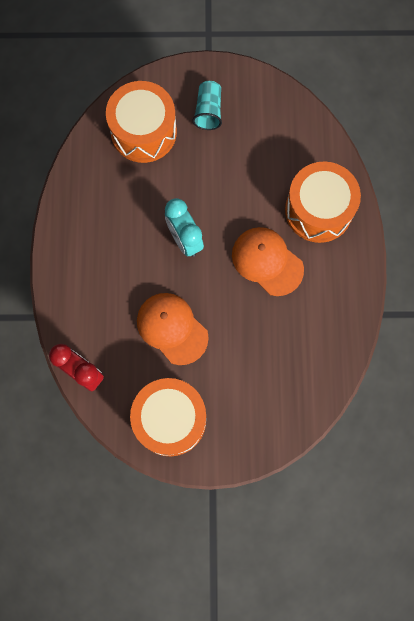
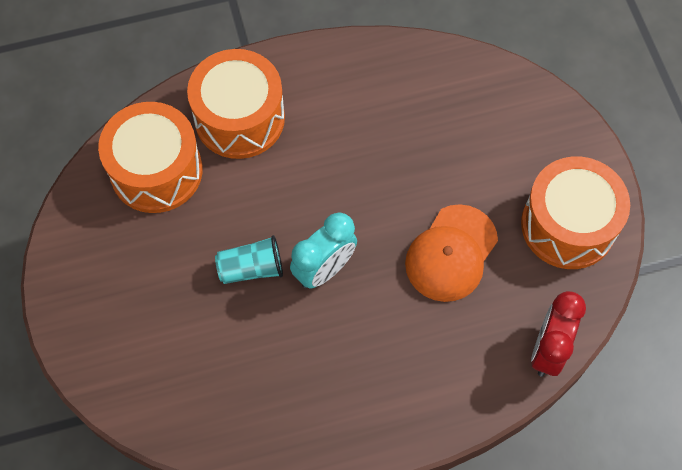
camera: 105 degrees left, 10 degrees down
orange drum [106,81,177,163] -> orange drum moved to [98,102,203,213]
turquoise cup [192,81,222,130] -> turquoise cup moved to [215,235,283,284]
orange cap [232,227,304,296] -> none

